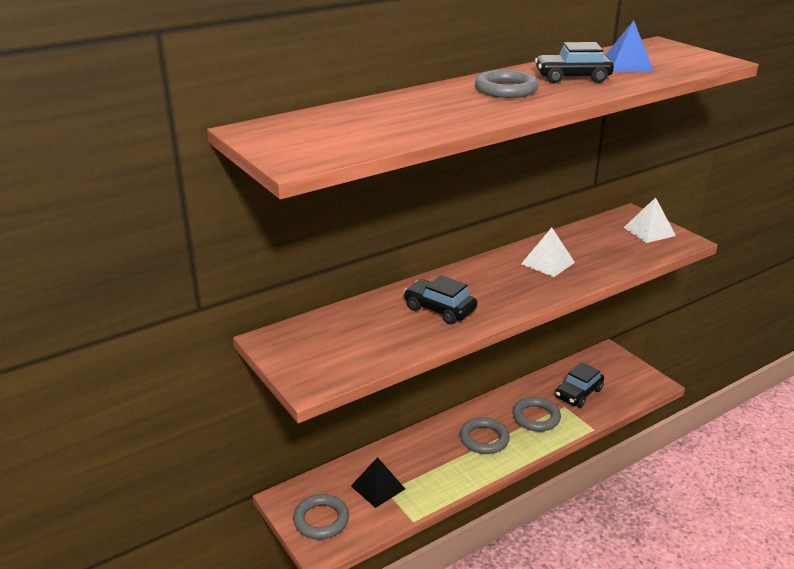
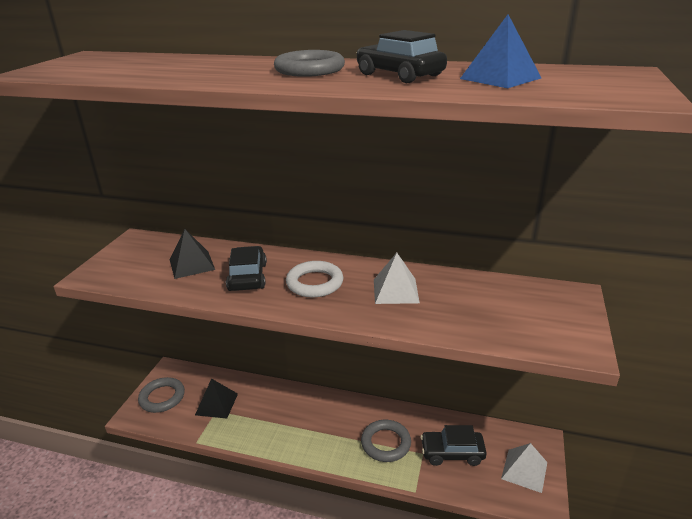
camera: 50 degrees right, 0 degrees up
grey ring [460,417,510,454] -> none
white pyramid [624,197,676,243] -> white pyramid moved to [501,443,547,493]
none -> black pyramid [170,229,215,279]
none -> white ring [286,261,343,297]

